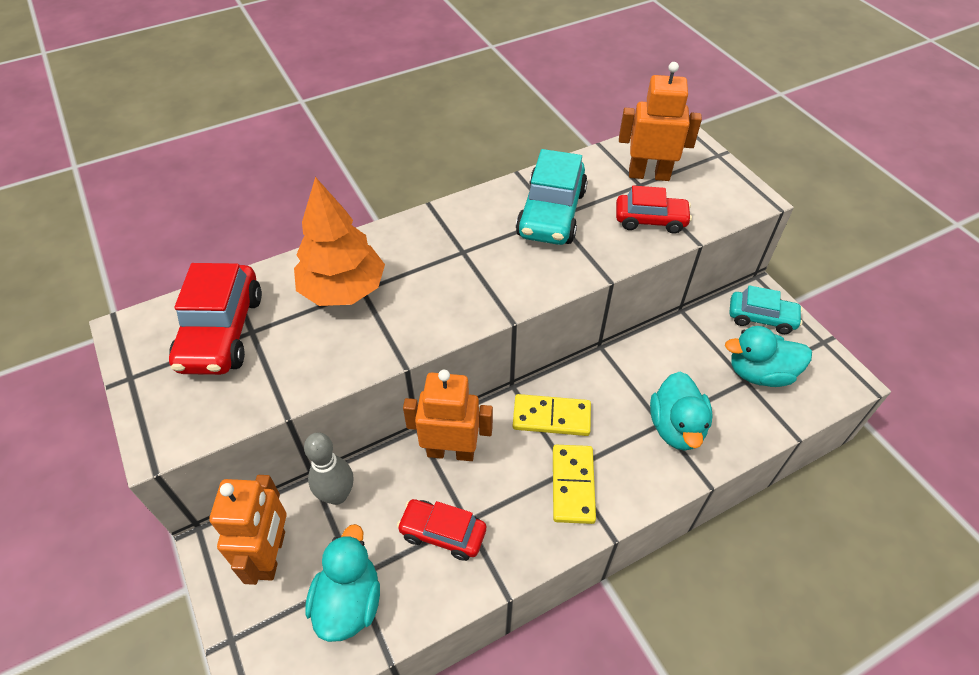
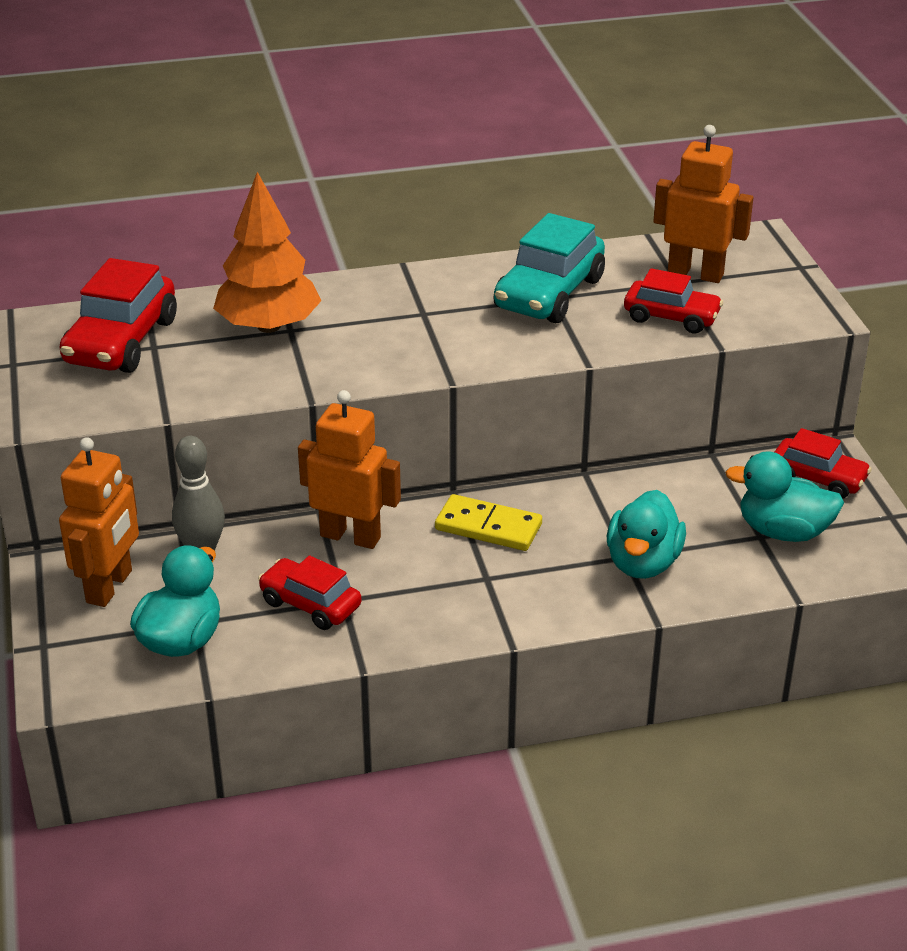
camera: 15 degrees right, 15 degrees down
yellow domino [553,445,596,524] -> none
turquoise car [729,285,803,334] -> red car [775,428,872,499]

